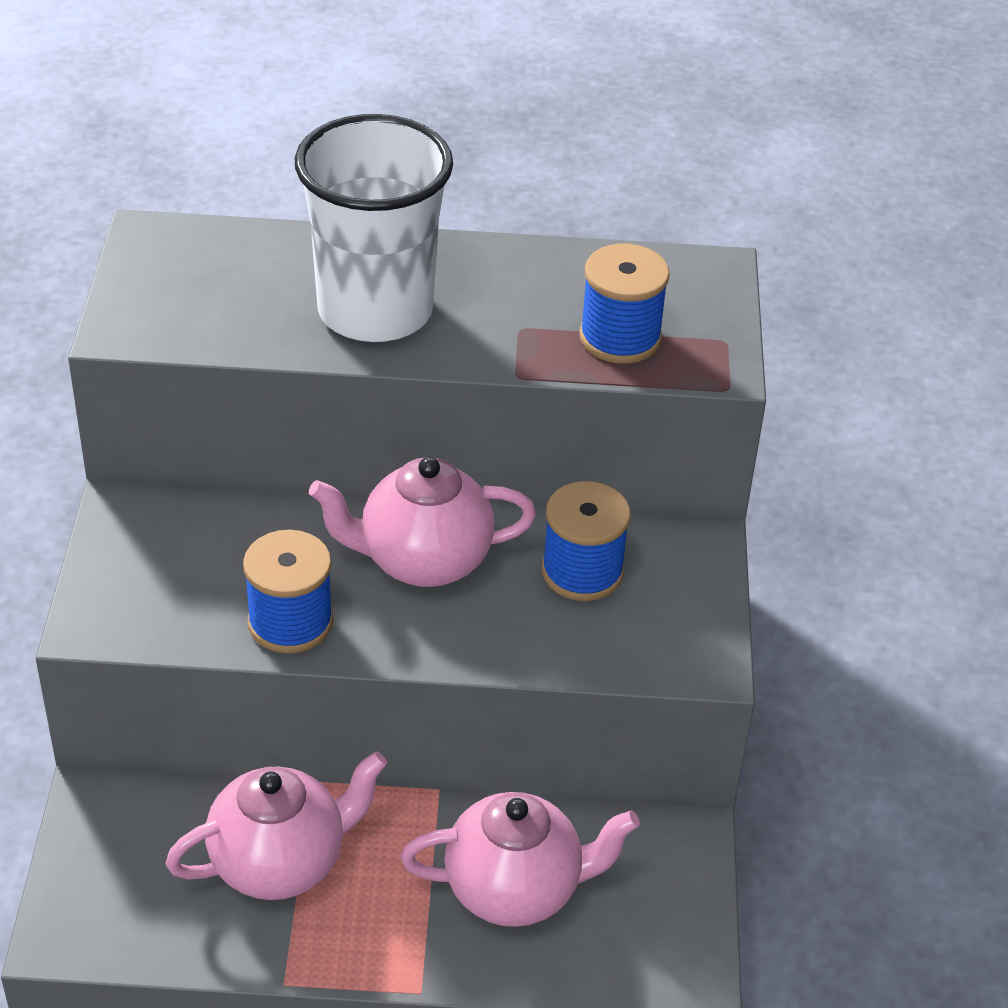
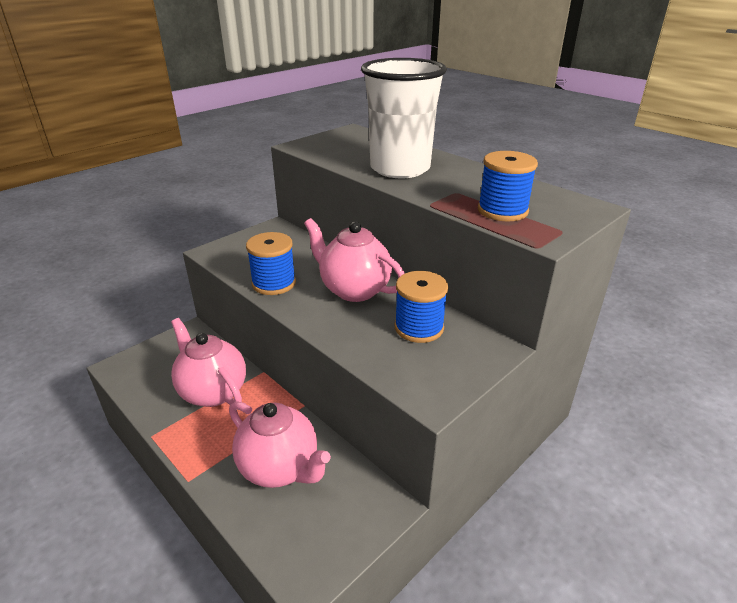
camera: 45 degrees right, 10 degrees down
pink teapot [166,752,387,900] -> pink teapot turned 150 degrees counterclockwise [171,318,246,407]

